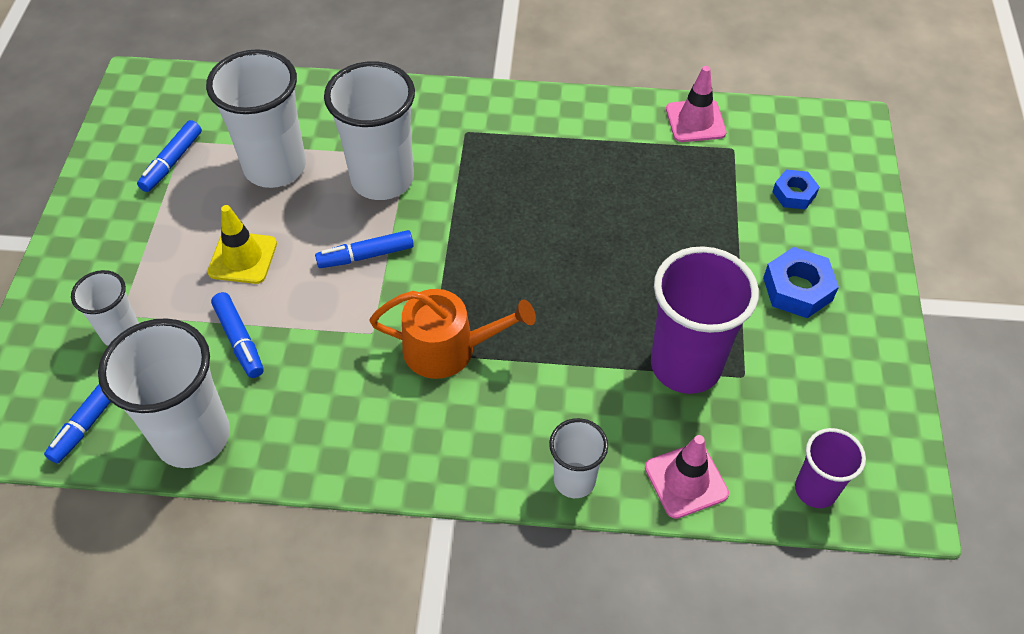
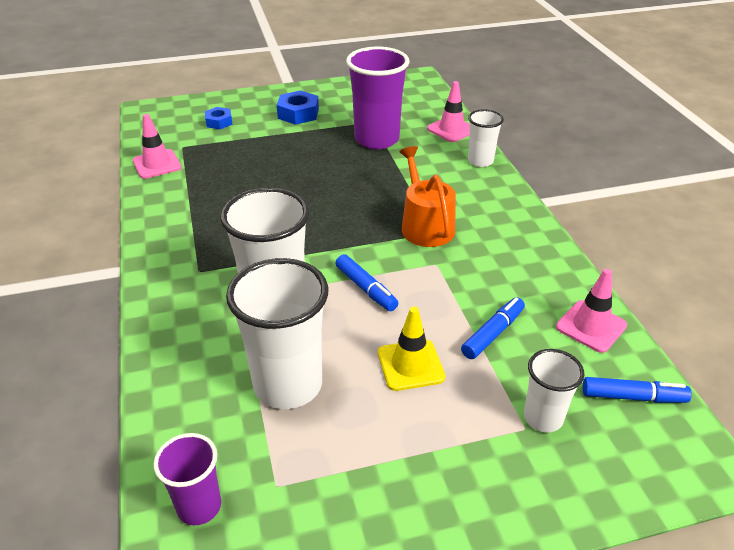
camera: 110 degrees left, 15 degrees down
white cup [98,318,230,468] -> pink traffic cone [556,269,627,353]
blue marker [137,120,202,192] -> none
purple cup [795,428,866,508] -> purple cup moved to [153,433,221,525]

